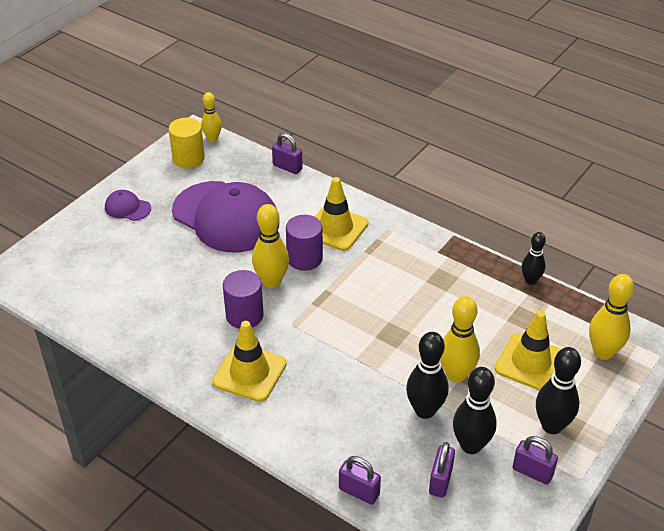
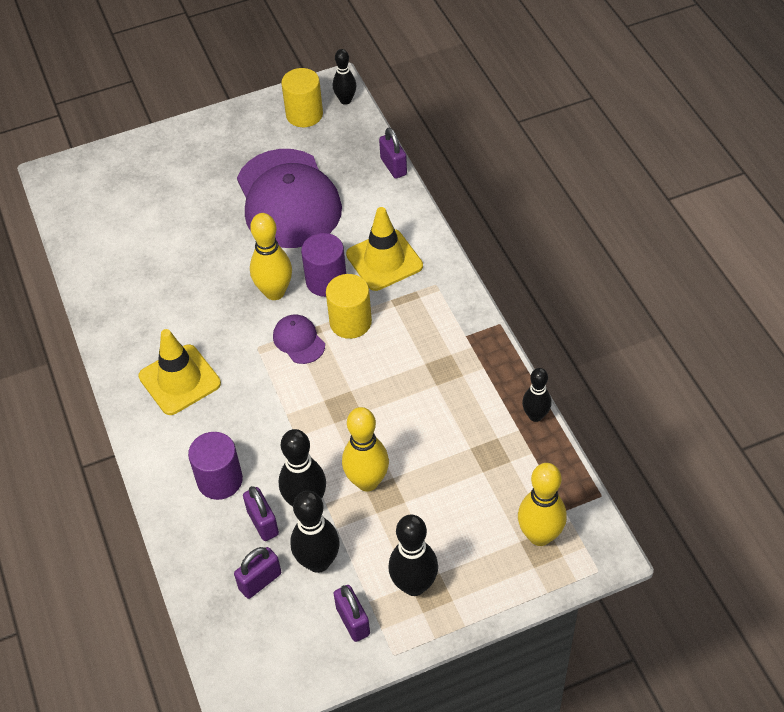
camera: 35 degrees right, 10 degrees up
purple cap [105,190,151,221] -> purple cap moved to [273,315,325,364]
yellow bowling pin [201,92,222,142] -> black bowling pin [333,49,356,105]
purple cylinder [223,270,264,329] -> purple cylinder moved to [188,432,243,500]
purple padlock [339,456,381,505] -> purple padlock moved to [243,486,279,541]
yellow traffic cone [495,310,561,391] -> none
none -> yellow cylinder [326,274,372,339]

